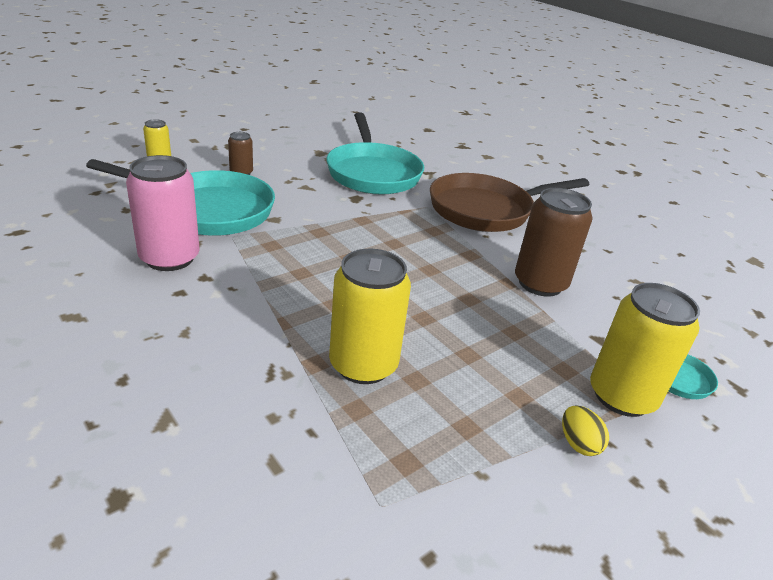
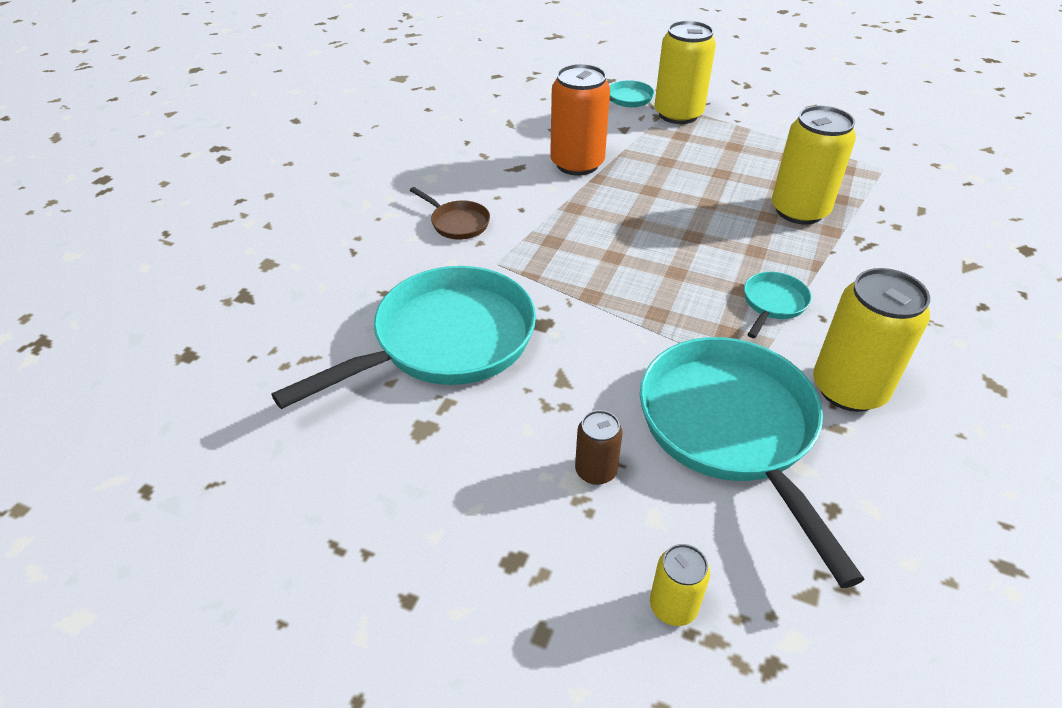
camera: 115 degrees left, 10 degrees up
pink can [126,155,200,271] -> yellow can [813,268,930,412]
brown pan [430,173,589,232] -> brown pan [410,187,490,240], size x0.44
brown can [515,188,593,297] -> orange can [550,64,610,176]
yellow egg [562,405,609,456] -> none
none -> turquoise pan [744,272,812,338]

